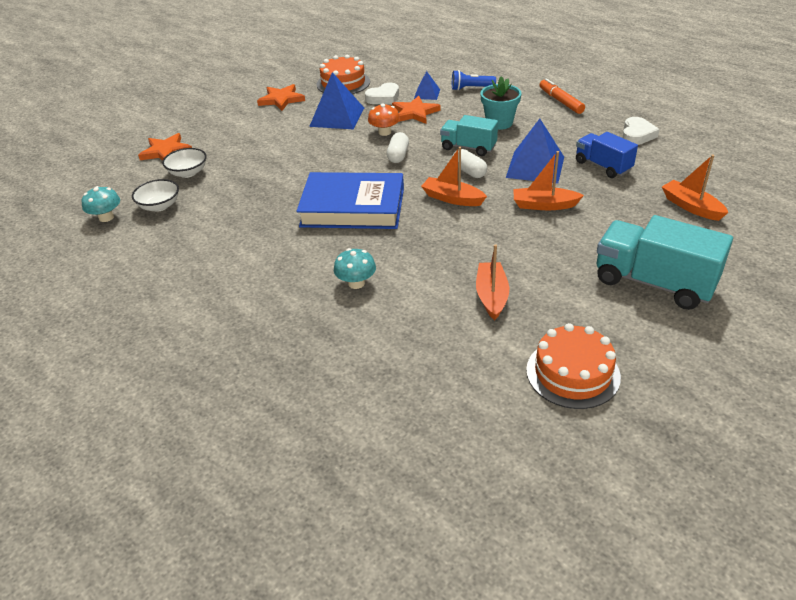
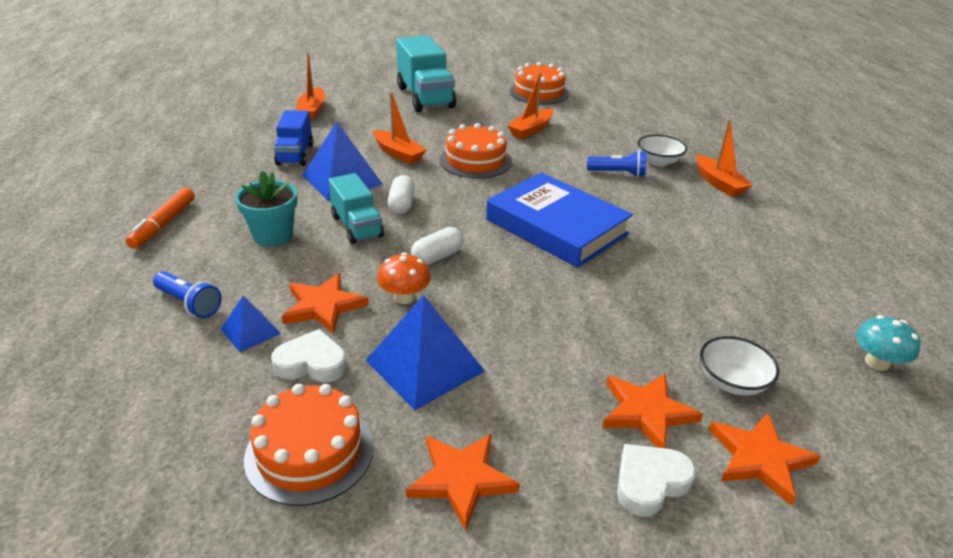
camera: 145 degrees left, 5 degrees down
white bowl [132,179,179,212] -> white bowl moved to [638,135,687,166]
turquoise mushroom [334,248,376,289] -> blue flashlight [587,150,646,177]
orange boat [421,147,487,206] -> orange boat moved to [696,119,753,197]
white heart [622,117,660,145] -> white heart moved to [617,444,696,517]
none -> orange cake [439,123,512,178]
none -> orange star [602,373,703,448]

